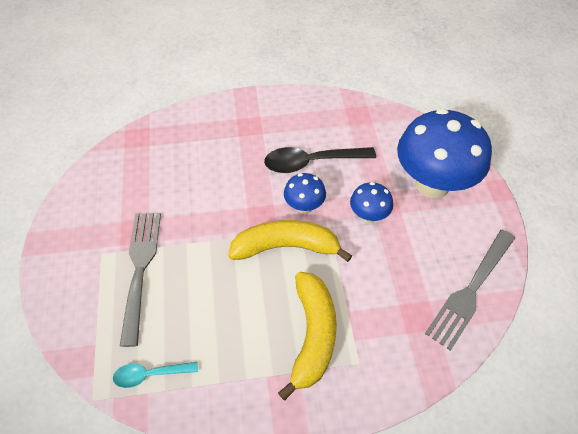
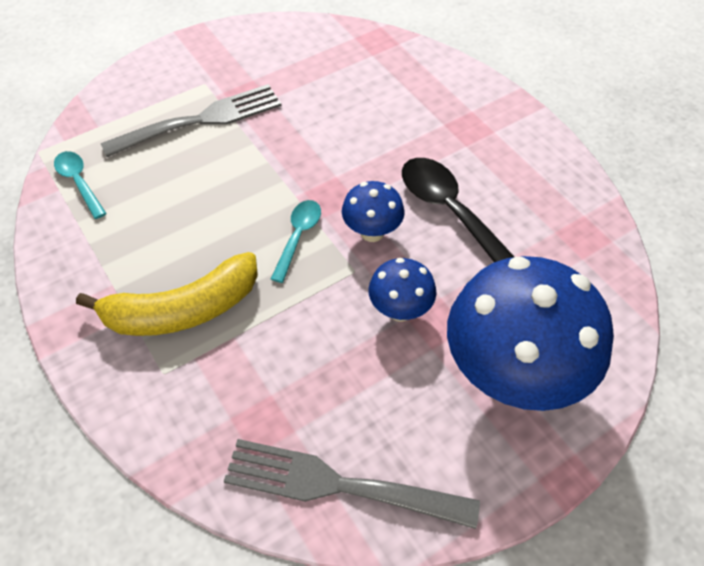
camera: 65 degrees right, 0 degrees up
yellow banana [228,220,352,262] -> turquoise spoon [271,200,321,283]

